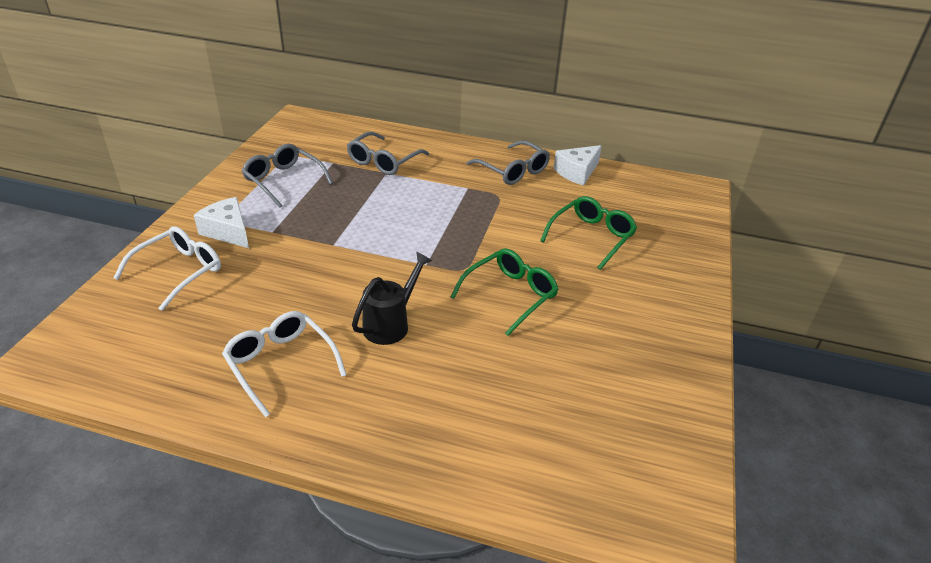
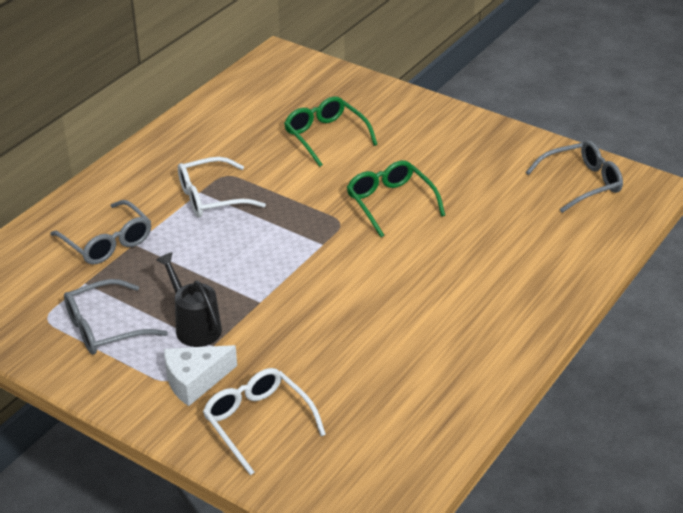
camera: 70 degrees left, 0 degrees up
white glasses [222,311,347,418] -> white glasses moved to [178,157,266,217]
black watering can [352,252,432,345] -> black watering can moved to [156,252,222,347]
grey glasses [466,141,550,185] -> grey glasses moved to [526,140,623,213]
white cheese [553,145,602,186] -> none

